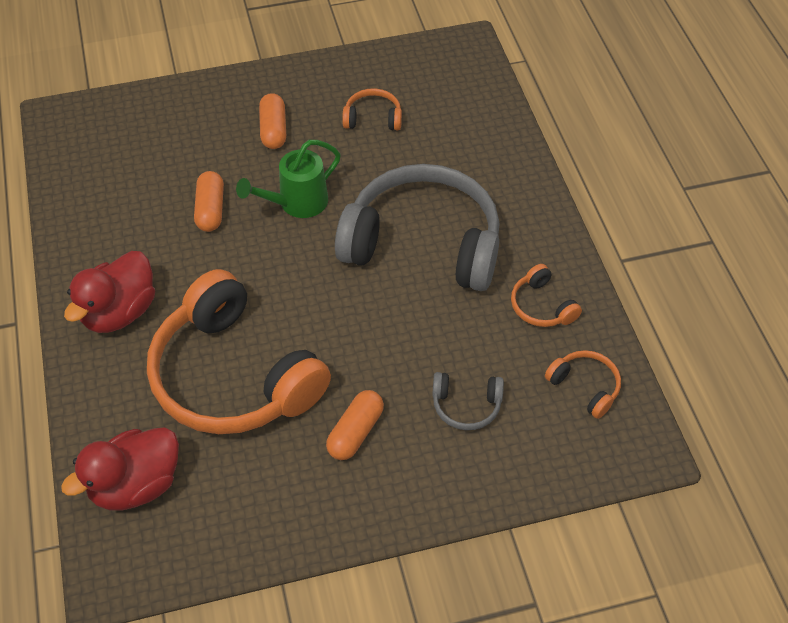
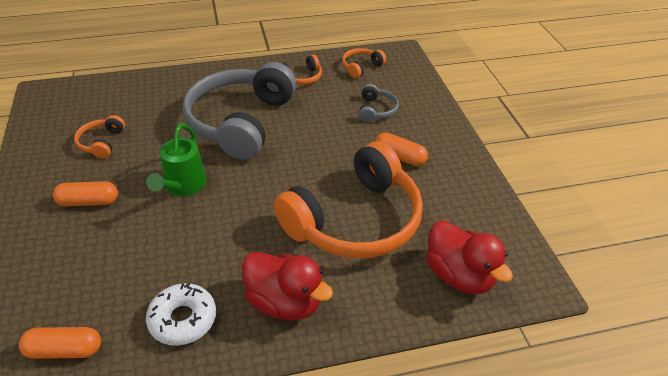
camera: 90 degrees left, 10 degrees down
orange capsule [194,171,224,232] -> orange capsule moved to [19,327,101,359]
green watering can [236,140,341,218] -> green watering can turned 45 degrees clockwise [146,123,206,196]
none -> white donut [146,283,216,346]

